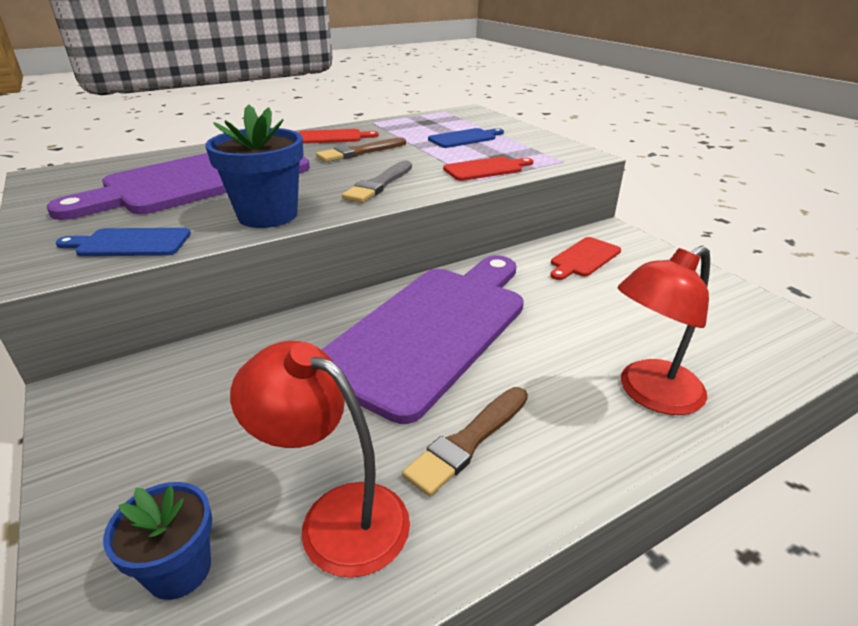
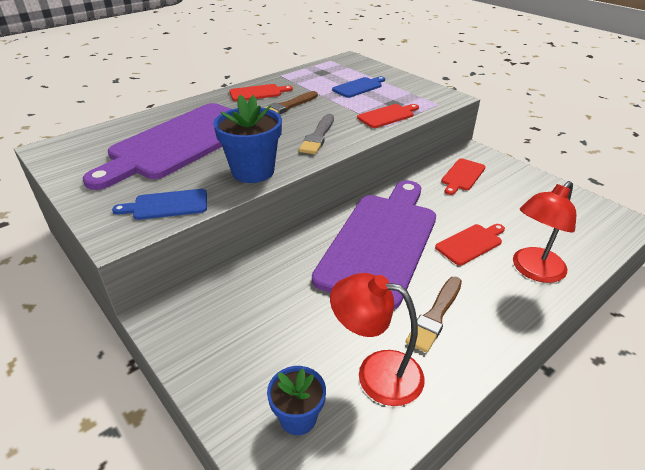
camera: 10 degrees left, 5 degrees up
none -> red cutting board [435,224,505,266]

